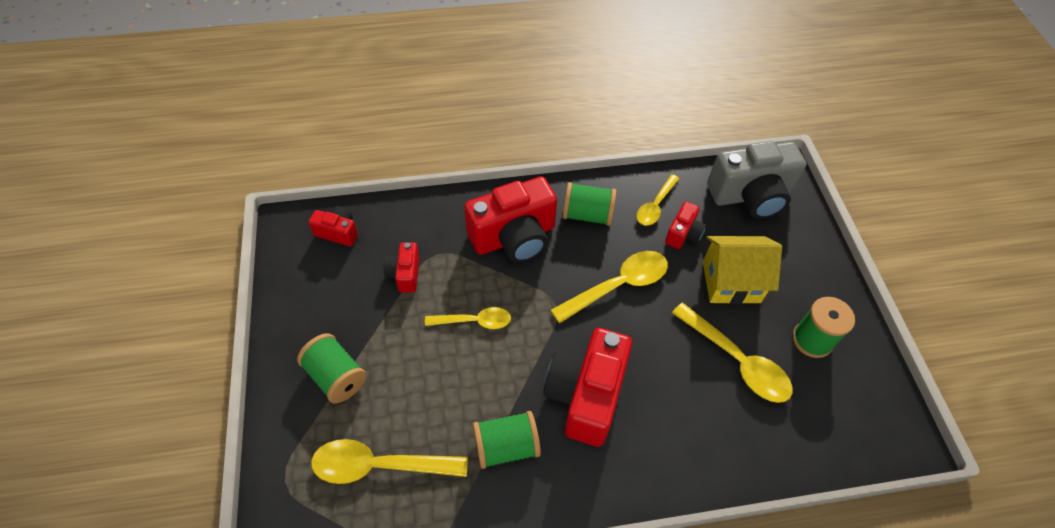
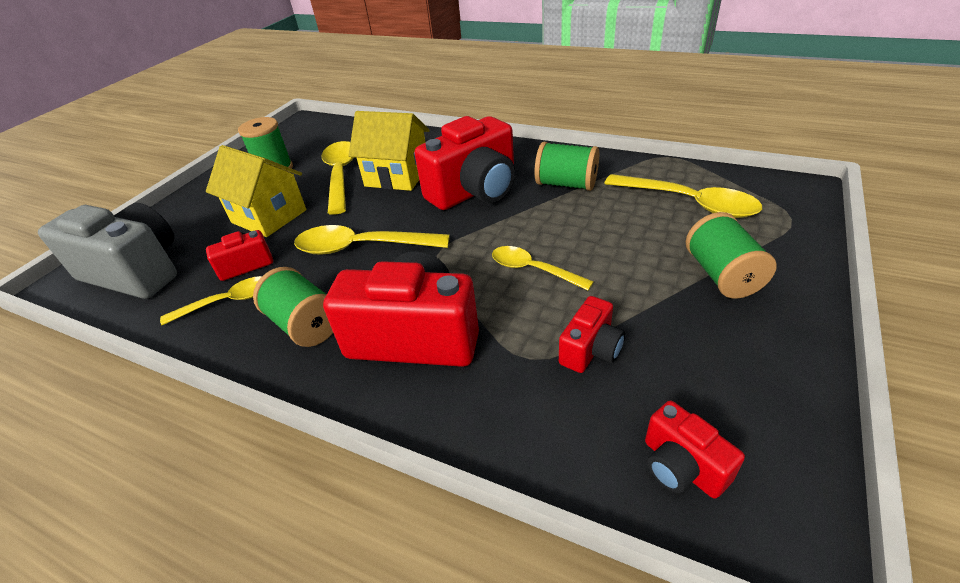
camera: 140 degrees left, 15 degrees down
none -> yellow house [349,111,430,191]

